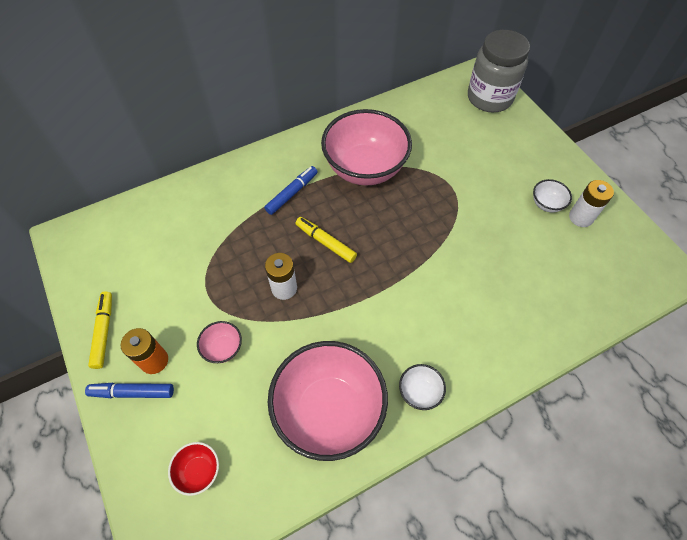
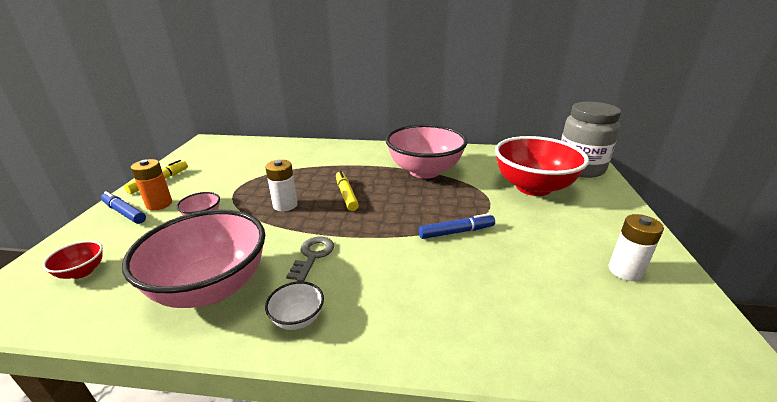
camera: 35 degrees right, 30 degrees down
blue marker [264,166,317,215] -> blue marker moved to [419,214,495,239]
white bowl [533,179,572,213] -> none
none -> grey key [286,237,334,282]
none -> red bowl [495,136,589,196]

